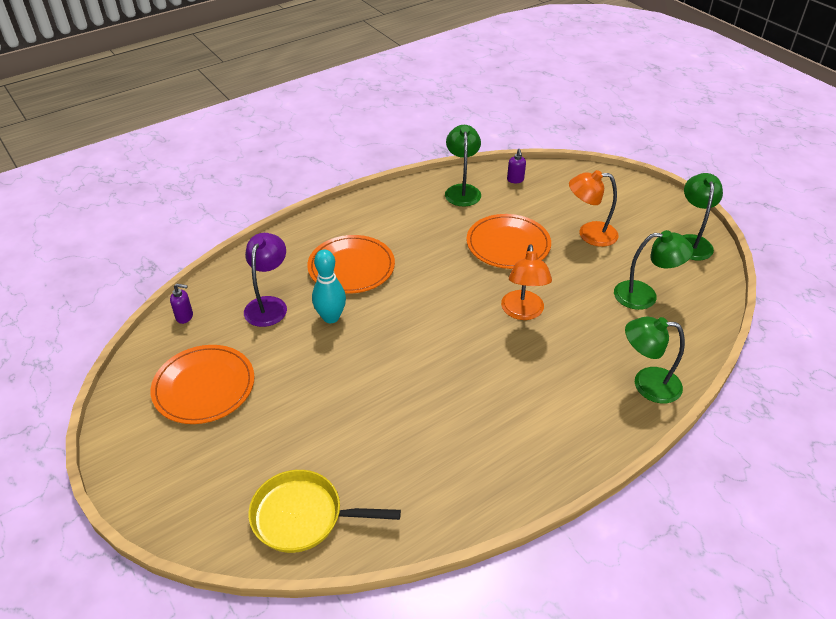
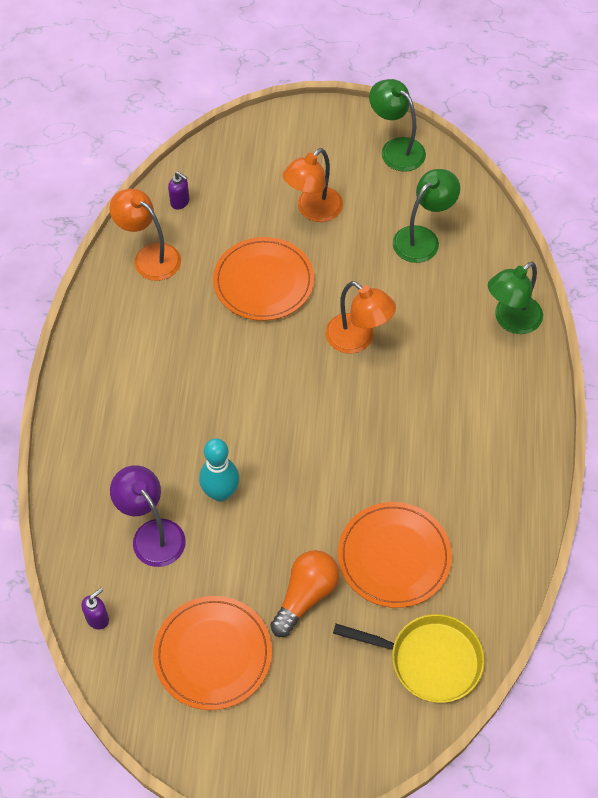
camera: 50 degrees left, 15 degrees up
yellow pan [248,470,401,553] -> yellow pan turned 120 degrees counterclockwise [333,614,485,703]
orange plate [307,235,395,294] -> orange plate moved to [338,502,452,608]
green lamp [445,125,481,207] -> orange lamp [109,189,181,281]
none -> orange light bulb [270,550,339,637]

